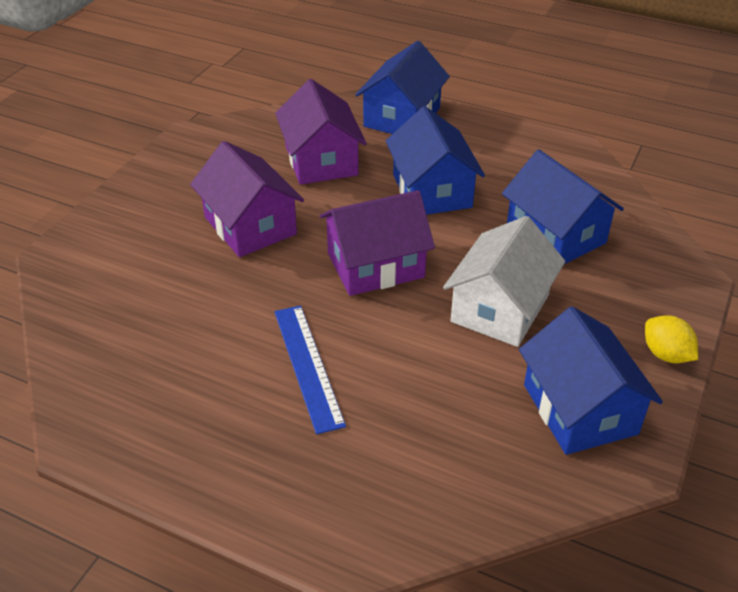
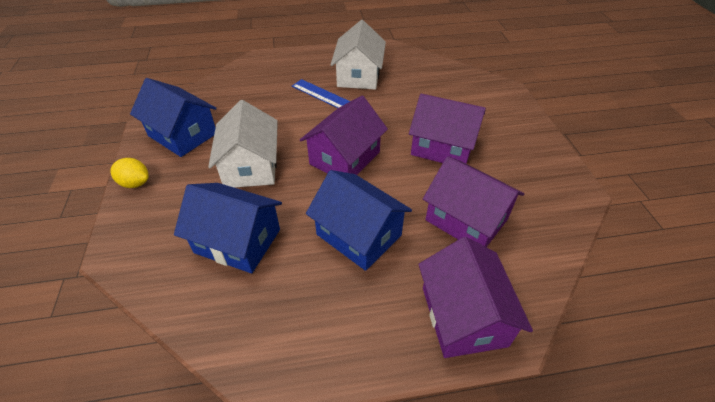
camera: 145 degrees right, 5 degrees up
blue house [355,41,450,134] -> purple house [418,237,533,358]
none -> white house [331,20,386,90]

